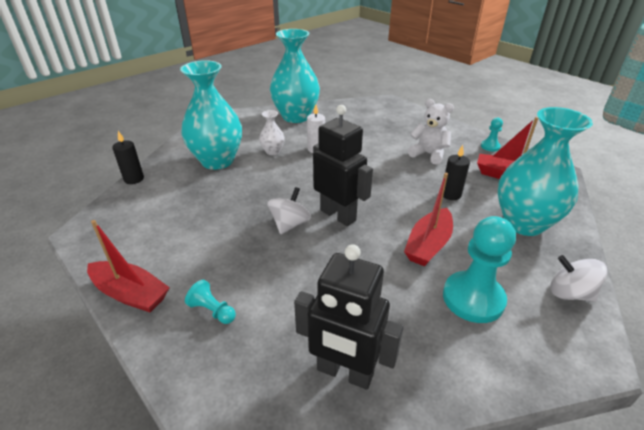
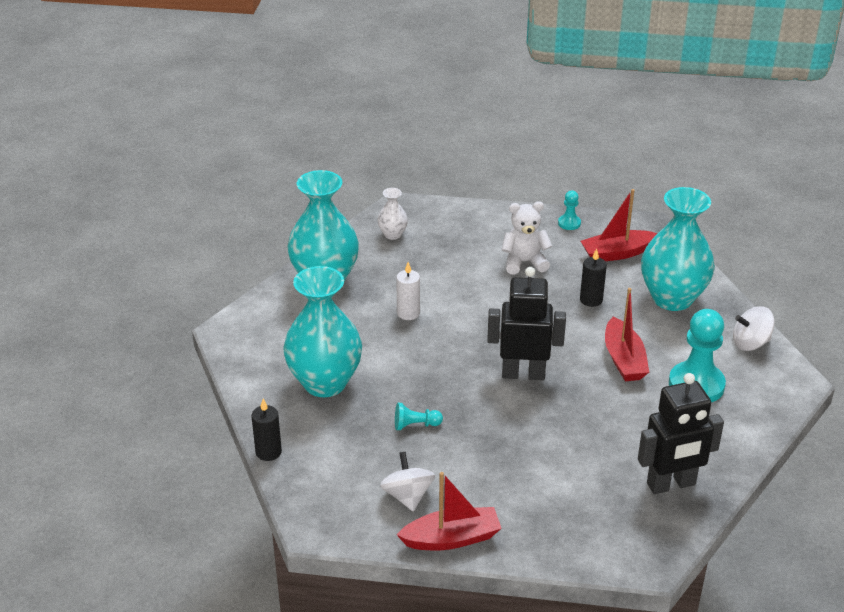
camera: 40 degrees left, 0 degrees up
turquoise pawn [185,280,236,324] -> turquoise pawn moved to [395,403,443,430]
white vase [259,110,285,155] -> white vase moved to [377,188,408,240]
white spinning top [268,187,311,234] -> white spinning top moved to [380,452,435,511]

